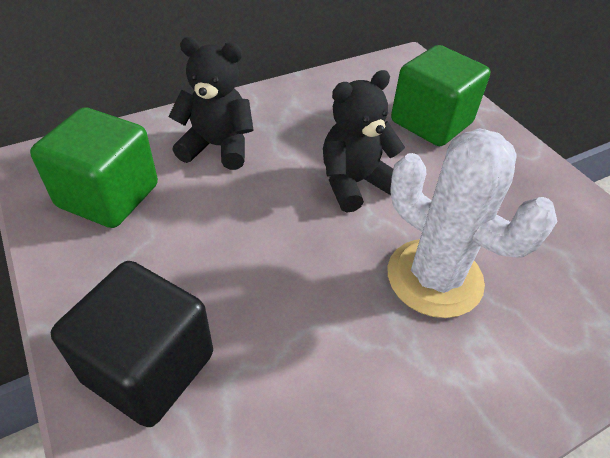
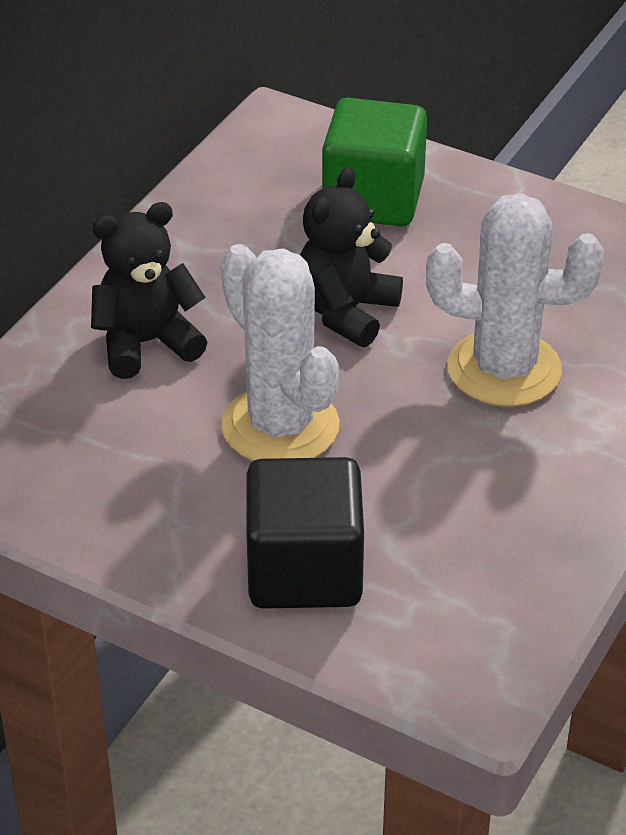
camera: 30 degrees left, 5 degrees down
green cube [30,107,158,228] -> none
none -> white cactus [221,244,339,461]

